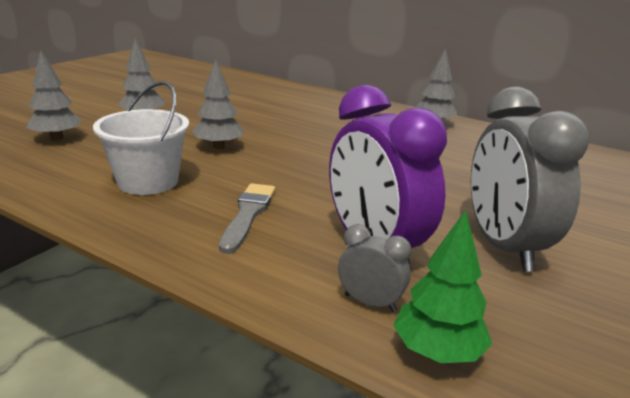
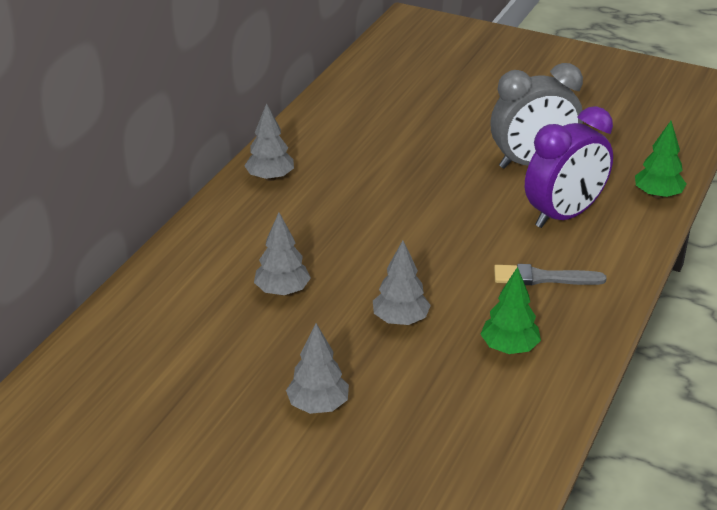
camera: 95 degrees left, 10 degrees up
grey tree [27,50,82,140] -> grey tree moved to [254,213,311,295]
white bucket [93,81,189,195] -> green tree [481,267,541,354]
grey clock [338,224,411,312] -> none

